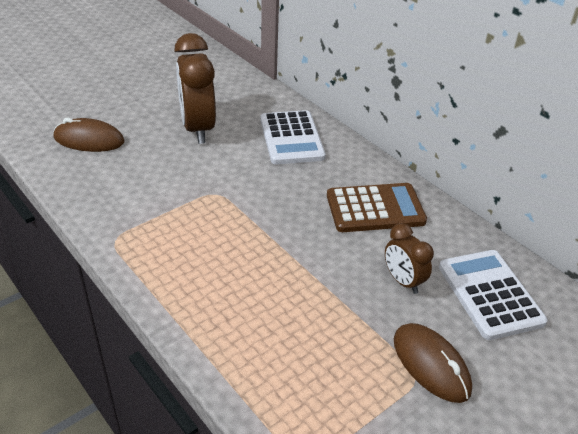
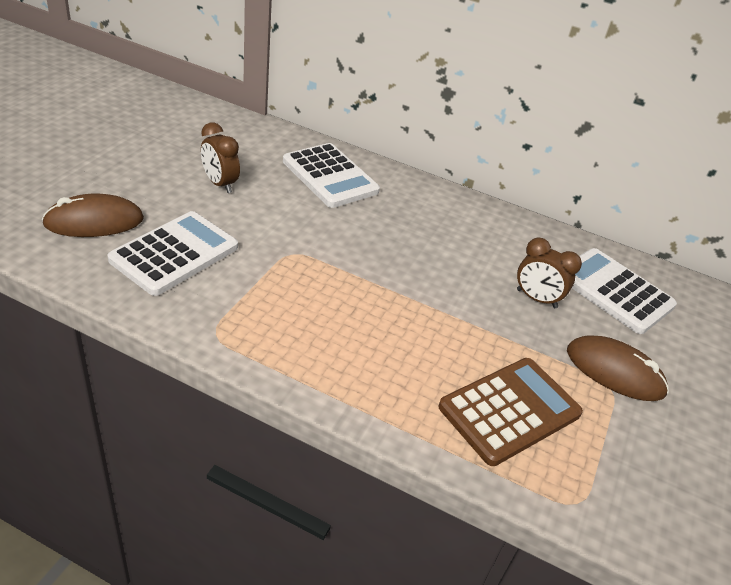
camera: 30 degrees left, 0 degrees up
brown clock [174,33,216,144] -> brown clock [201,122,240,193], size x0.54
brown calculator [327,183,427,232] -> brown calculator moved to [439,358,583,466]
none -> white calculator [108,211,238,296]

